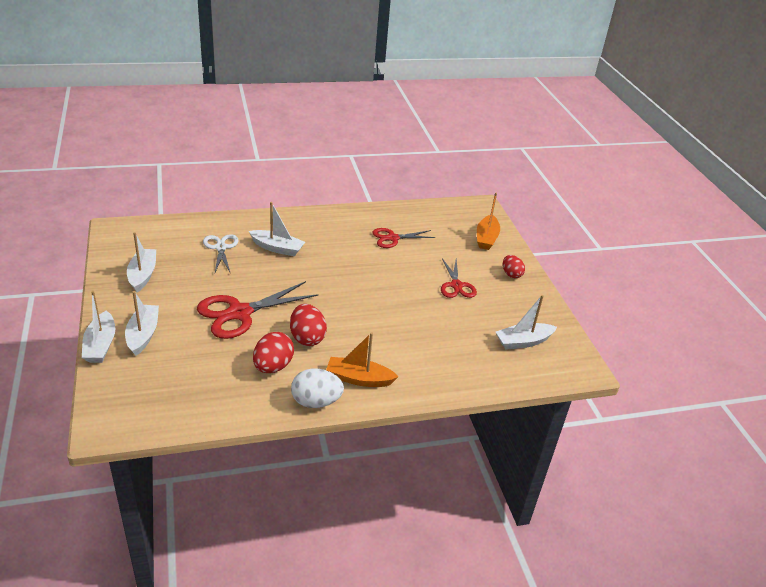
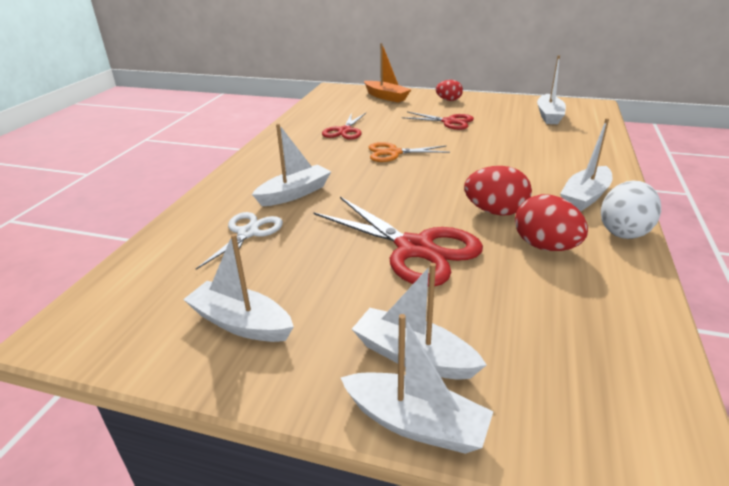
camera: 55 degrees left, 5 degrees down
red scissors [197,281,319,339] -> red scissors turned 45 degrees counterclockwise [313,197,483,287]
white scissors [203,234,239,274] -> white scissors turned 90 degrees clockwise [196,212,283,270]
orange boat [326,332,398,387] -> white boat [560,118,612,212]
none -> orange scissors [369,142,450,162]

